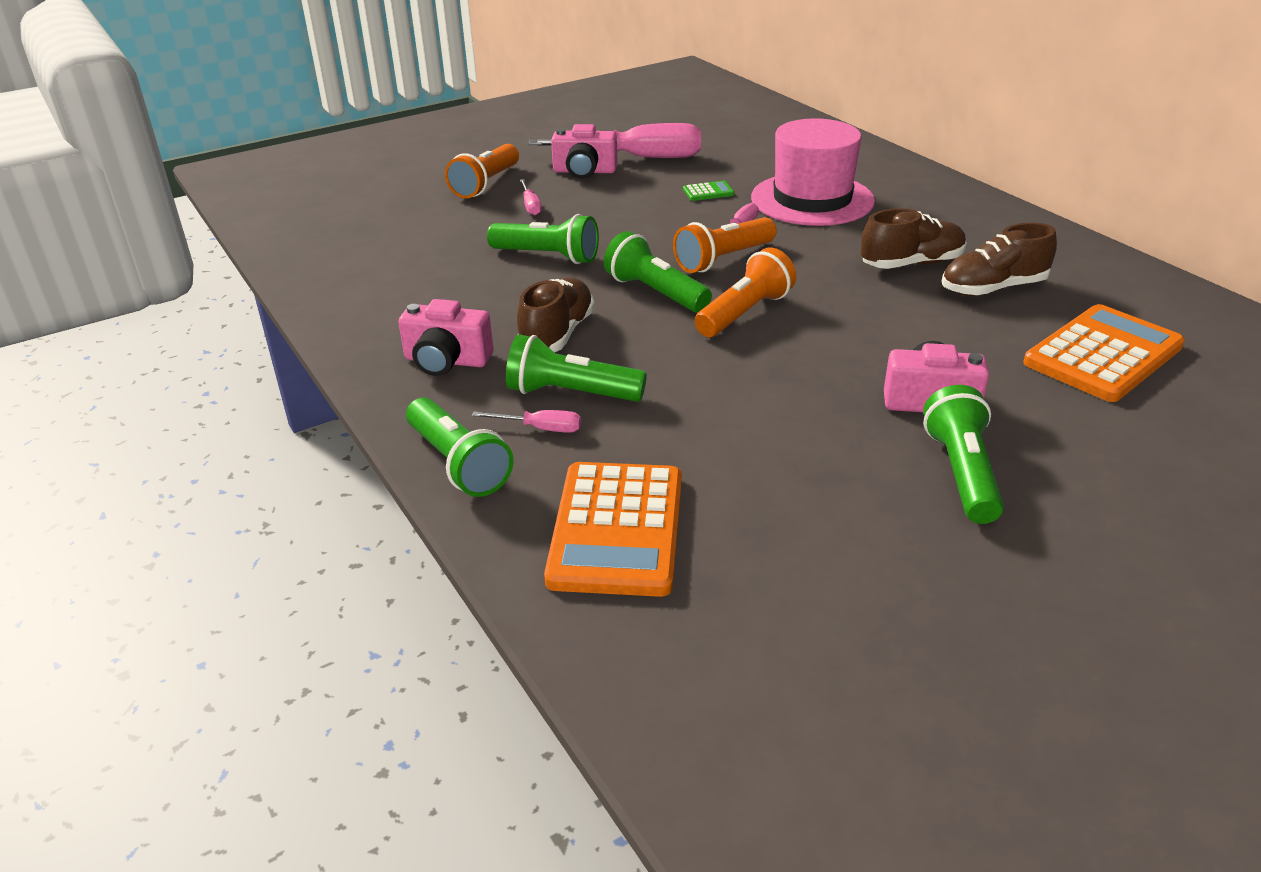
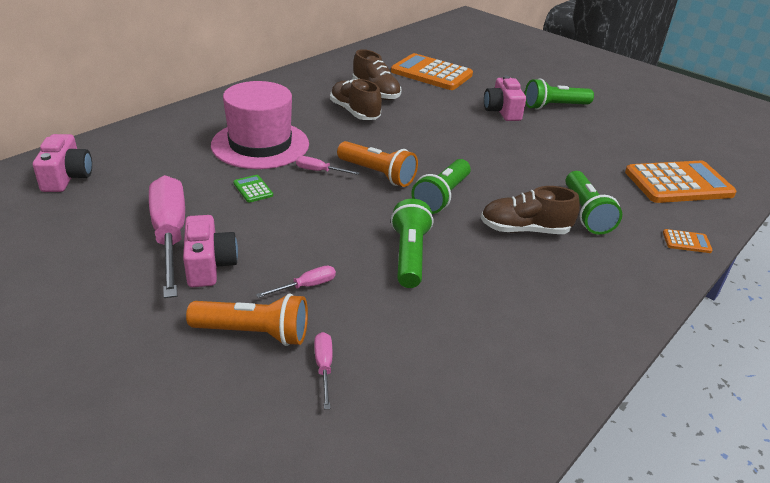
camera: 110 degrees left, 0 degrees up
pink camera [398,299,493,376] -> pink camera moved to [33,134,92,192]
green flashlight [406,397,514,497] -> orange calculator [663,229,713,253]
pink screwdriver [472,410,581,433] -> pink screwdriver moved to [314,332,332,409]
orange flashlight [694,247,796,337] -> none

